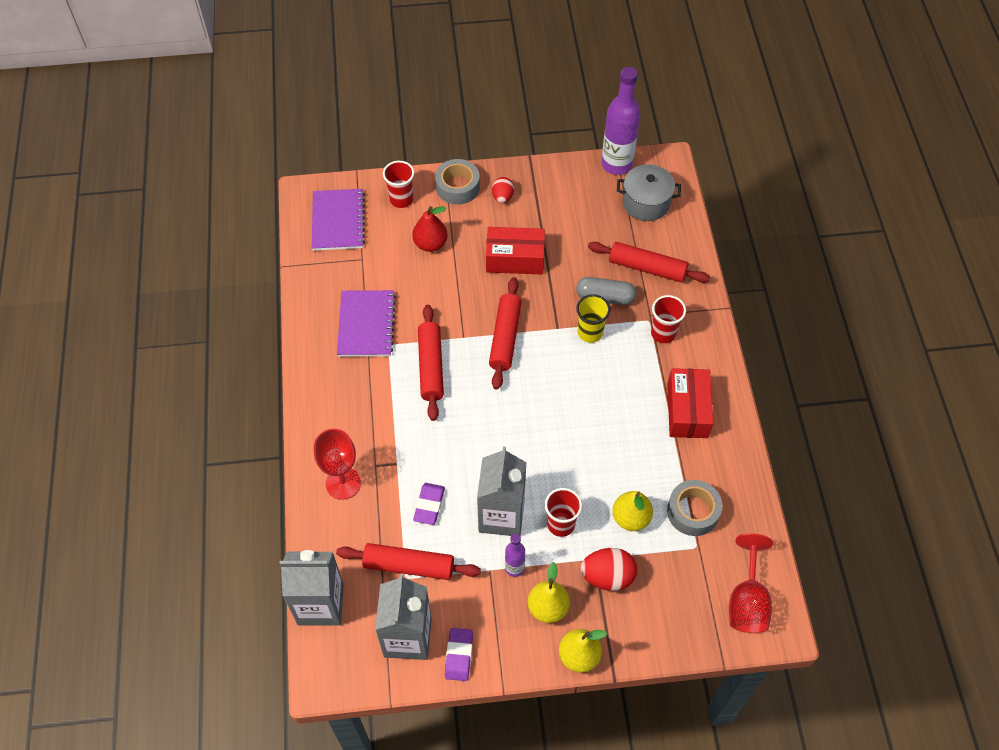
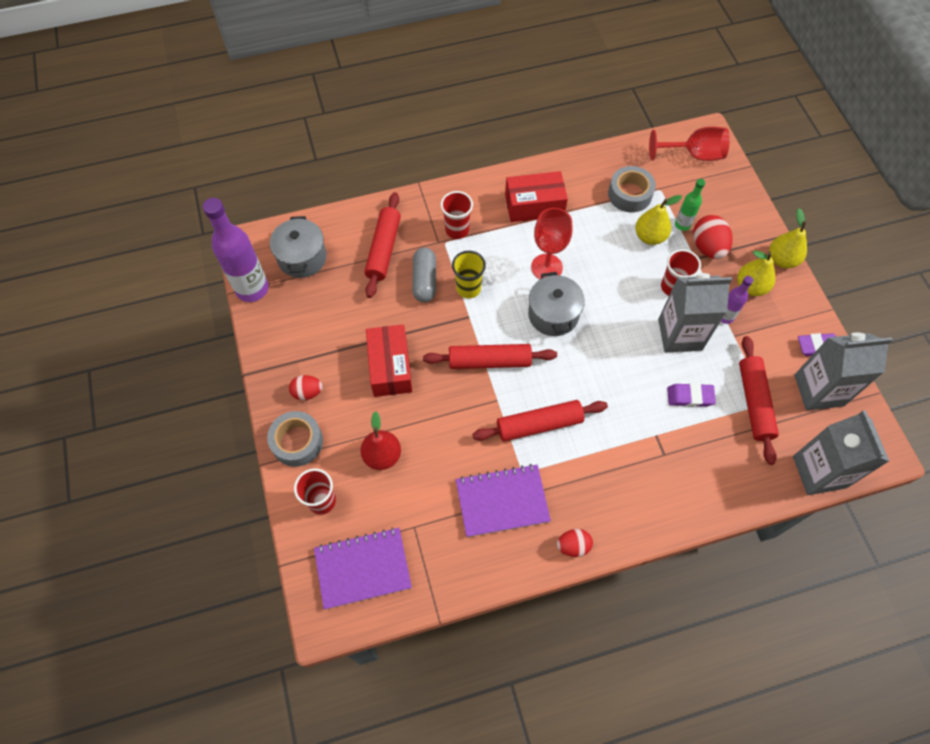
camera: 100 degrees left, 5 degrees up
red goblet [314,429,361,500] -> red goblet moved to [531,208,572,279]
none -> grey pot [528,272,585,336]
none -> red egg [557,529,593,557]
none -> green bottle [675,179,705,231]

